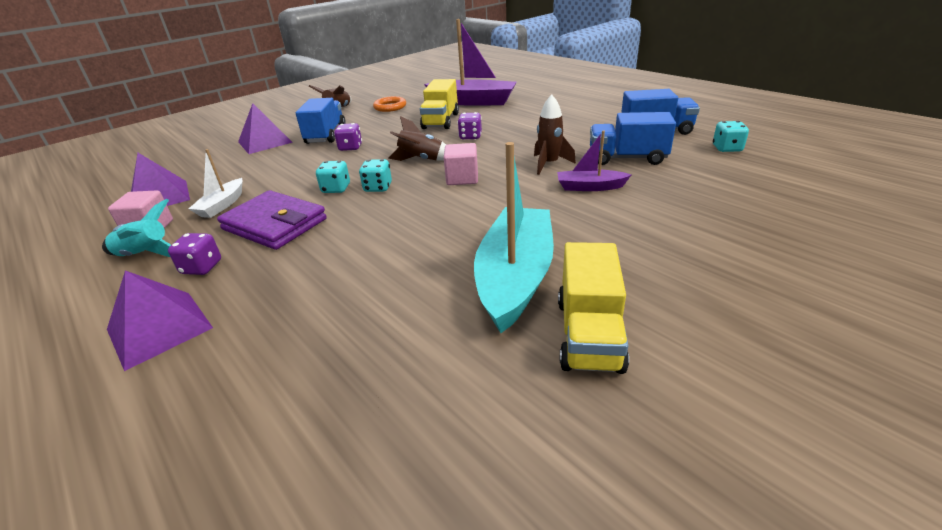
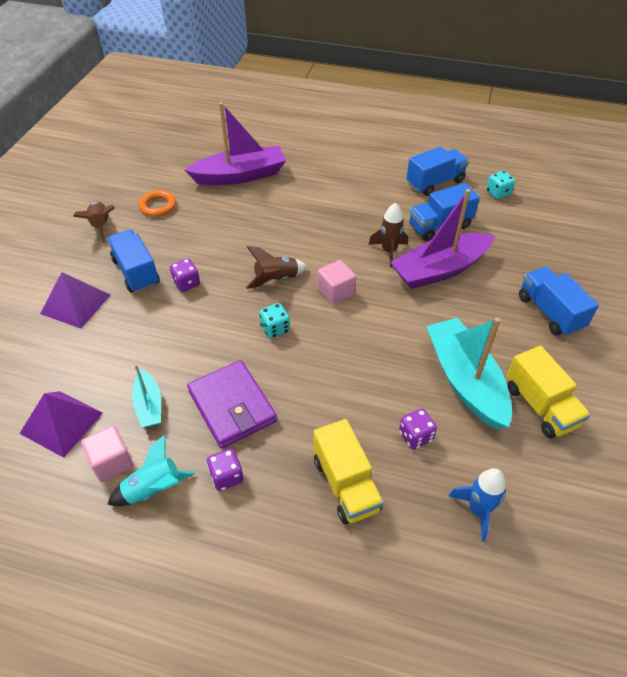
camera: 35 degrees left, 15 degrees up
purple pyramid [107,270,213,371] -> none
white boat [188,149,243,218] -> turquoise boat [132,365,161,427]
purple wallet [217,190,327,250] -> purple wallet turned 60 degrees clockwise [187,360,277,448]
turquoise dice [316,161,350,193] -> none
yellow truck [420,79,459,129] -> yellow truck moved to [314,419,384,524]
purple dice [458,112,482,139] -> purple dice moved to [399,409,437,450]
purple boat [557,130,631,191] -> purple boat [390,189,495,289], size x1.96
none -> blue rocket [449,468,506,542]
none -> blue truck [519,267,599,336]

